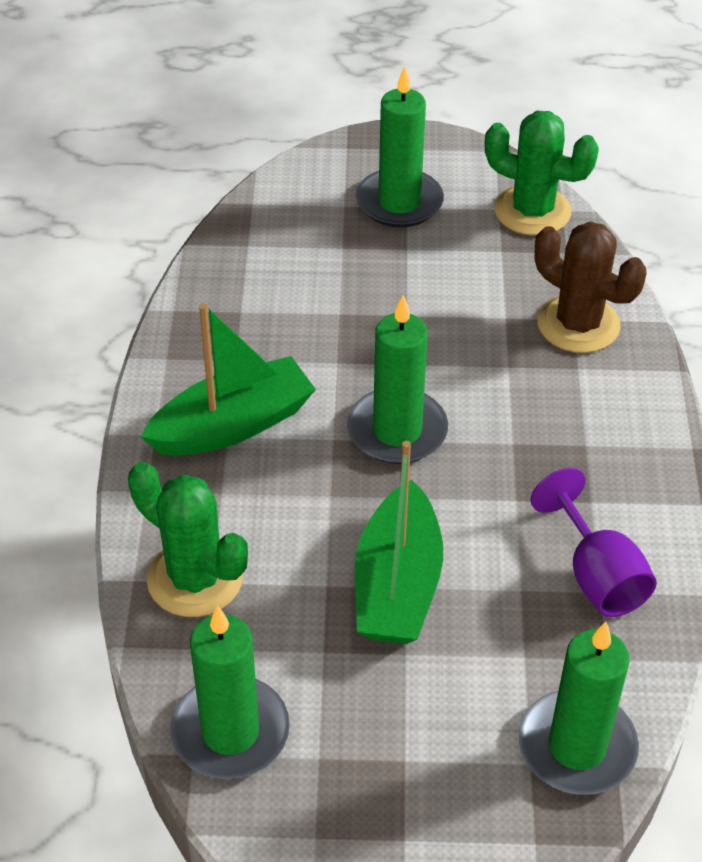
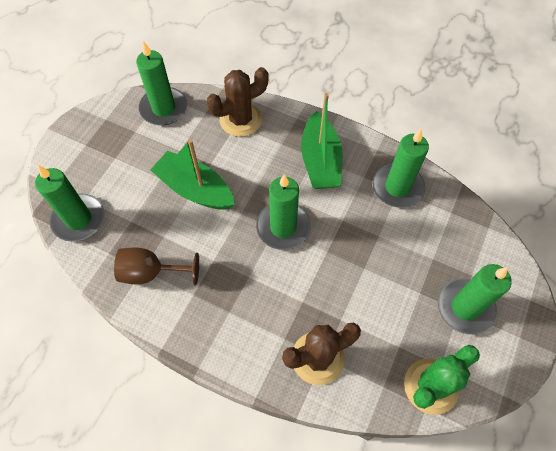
camera: 115 degrees right, 15 degrees up
green cactus [128,462,248,617] -> brown cactus [207,67,269,137]
purple goblet [530,468,657,617] -> brown goblet [114,248,199,285]
none -> green candle [373,129,429,208]

